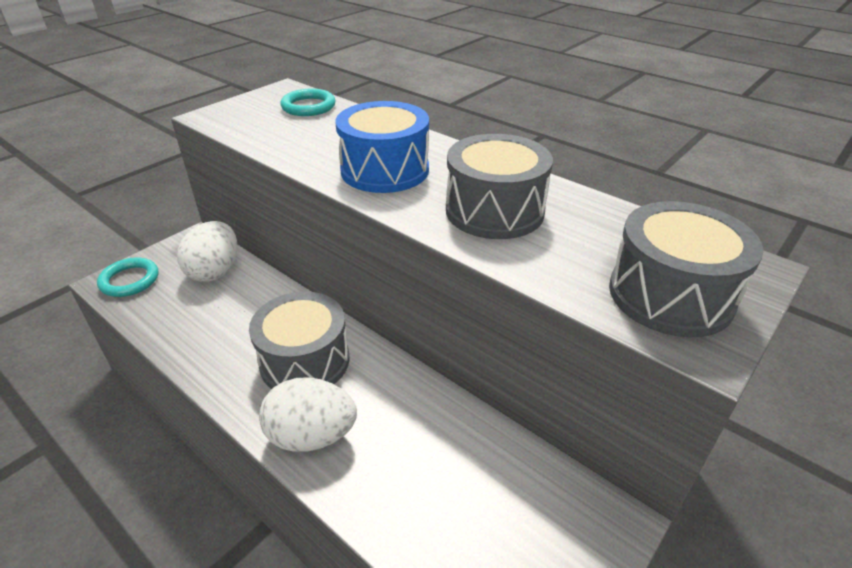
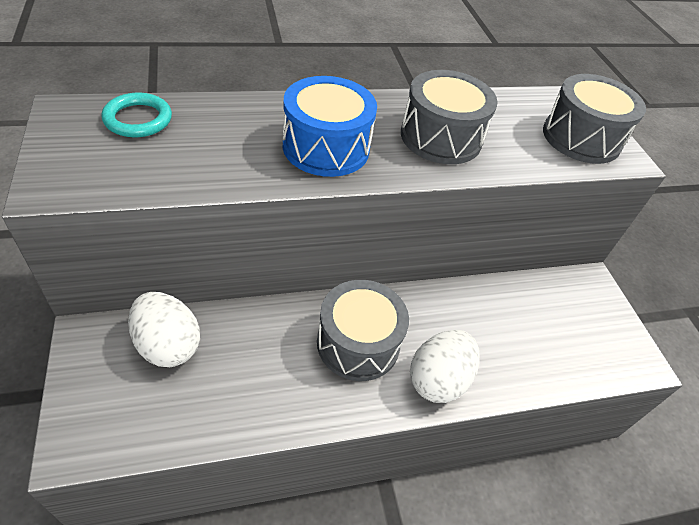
camera: 60 degrees left, 10 degrees up
turquoise ring [97,257,158,297] -> none

